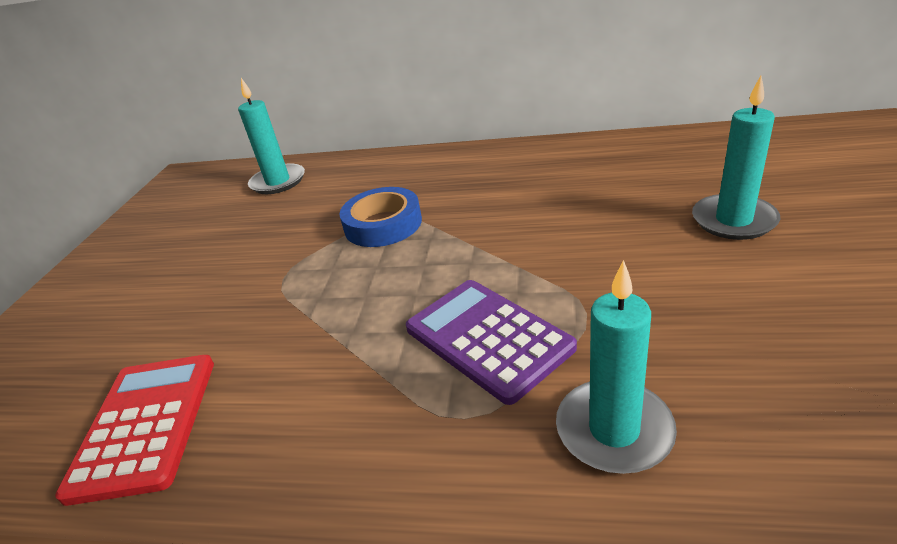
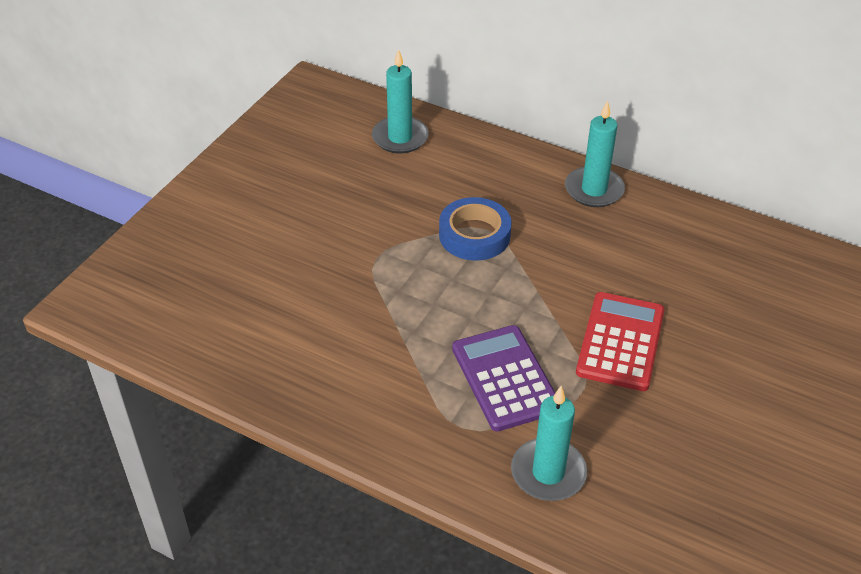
camera: 15 degrees right, 10 degrees up
red calculator [55,355,214,506] -> red calculator moved to [576,292,665,391]
turquoise candle [692,76,780,240] -> turquoise candle moved to [565,100,625,207]

